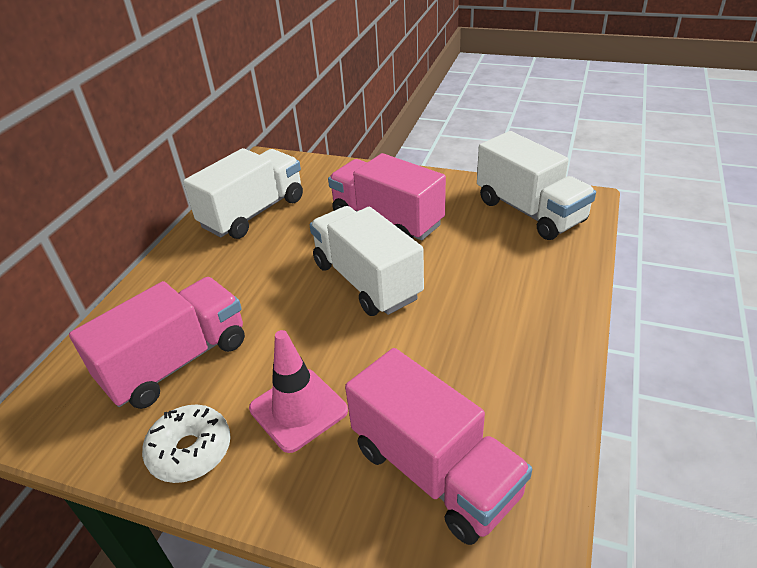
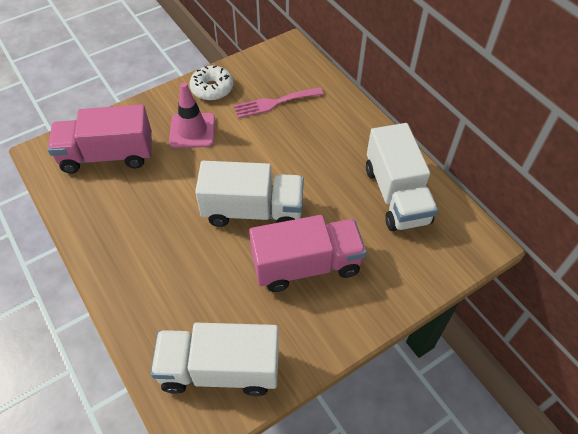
camera: 125 degrees right, 15 degrees up
pink truck [69,277,245,409] -> pink fork [234,87,323,118]

